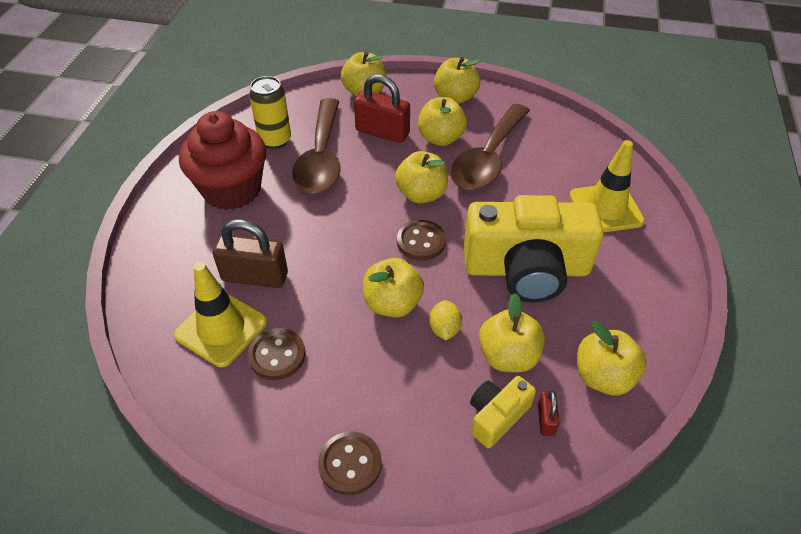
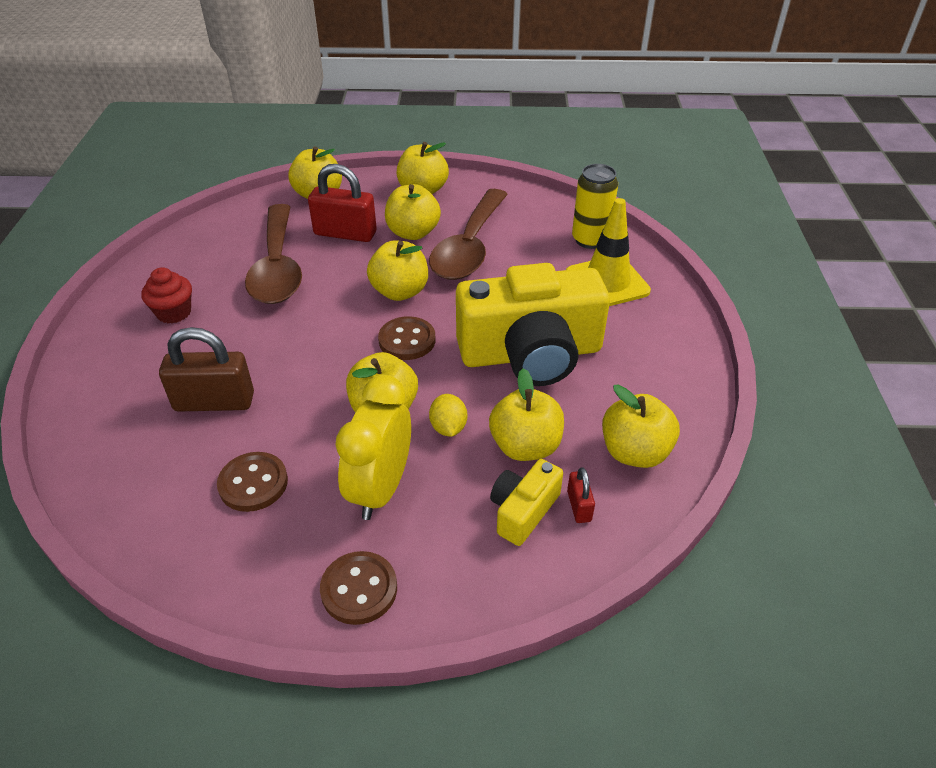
camera: 10 degrees left, 5 degrees down
yellow traffic cone [174,262,267,367] -> none
red cupcake [179,111,266,210] -> red cupcake [141,267,192,323], size x0.49
yellow can [249,76,291,149] -> yellow can moved to [572,164,618,249]
none -> yellow clock [335,375,411,520]

